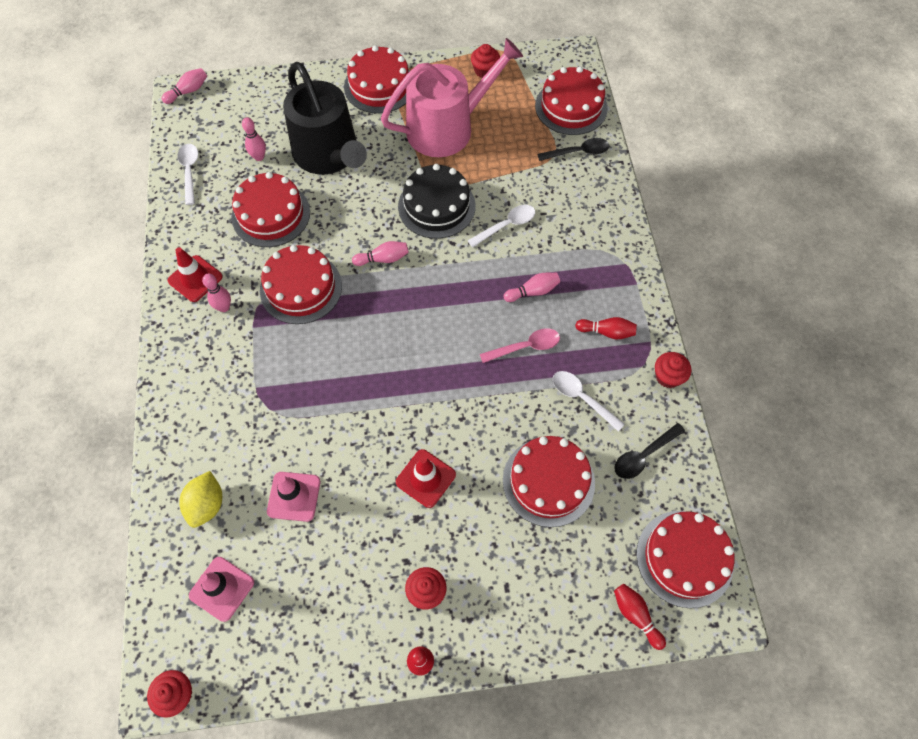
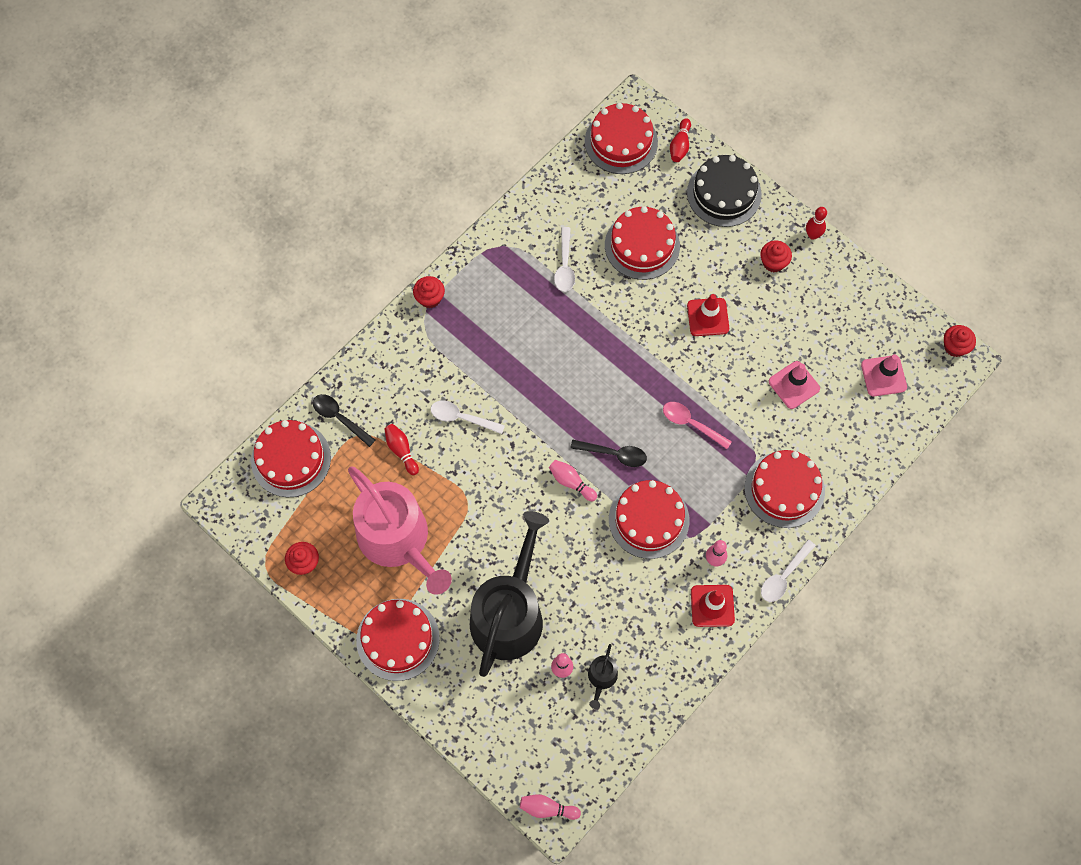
camera: 130 degrees left, 5 degrees up
white spoon [177,144,198,205] -> white spoon moved to [761,540,816,602]
yellow lemon [179,471,222,528] -> none
red cake [232,172,310,247] -> red cake moved to [745,450,825,528]
pink watering can [381,38,523,157] -> pink watering can turned 150 degrees counterclockwise [348,467,452,595]
black cake [398,164,476,239] -> black cake moved to [687,155,762,227]
pink spoon [480,328,560,363] -> pink spoon moved to [663,402,732,449]
pink bowling pin [503,273,560,302] -> none
red bowling pin [575,317,637,340] -> red bowling pin moved to [384,424,419,475]
black spoon [614,423,685,479] -> black spoon moved to [570,440,647,467]
red cupcake [655,352,691,388] -> red cupcake moved to [413,276,445,308]
none -> black watering can [588,644,618,709]

